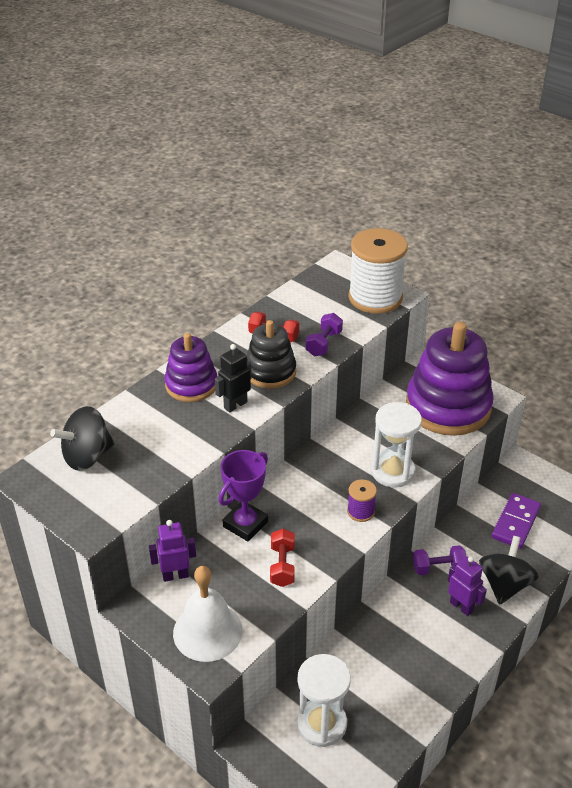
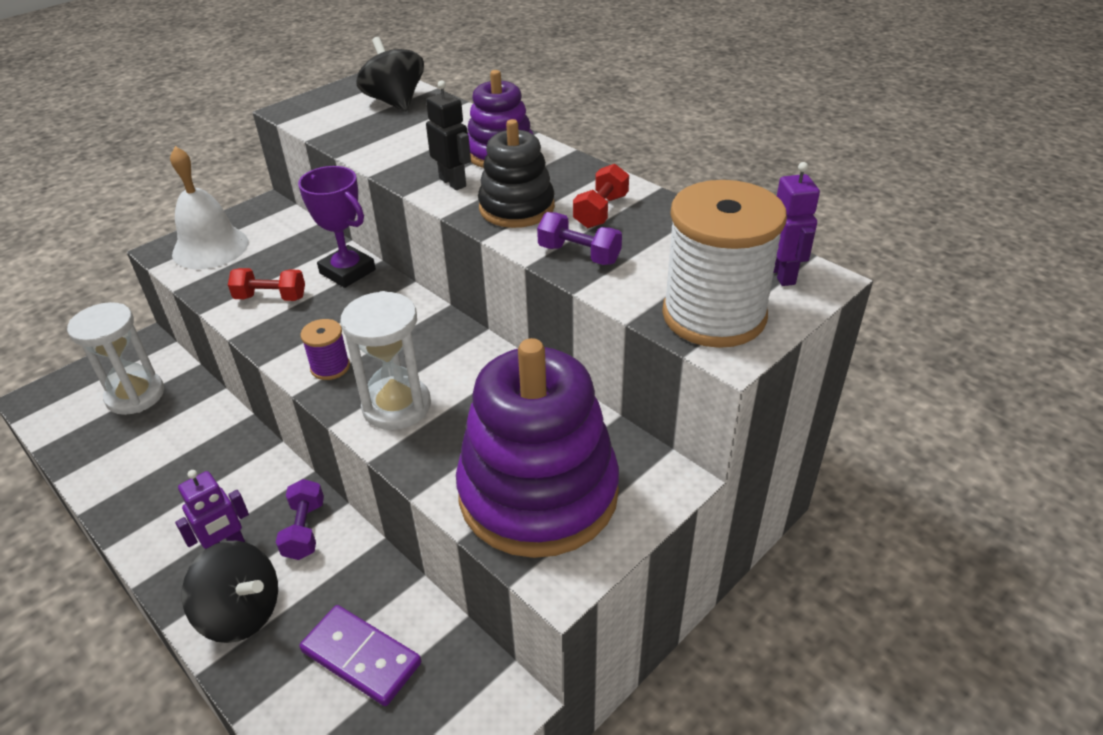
camera: 95 degrees right, 0 degrees up
purple robot [149,520,196,582] -> purple robot moved to [774,162,820,286]

